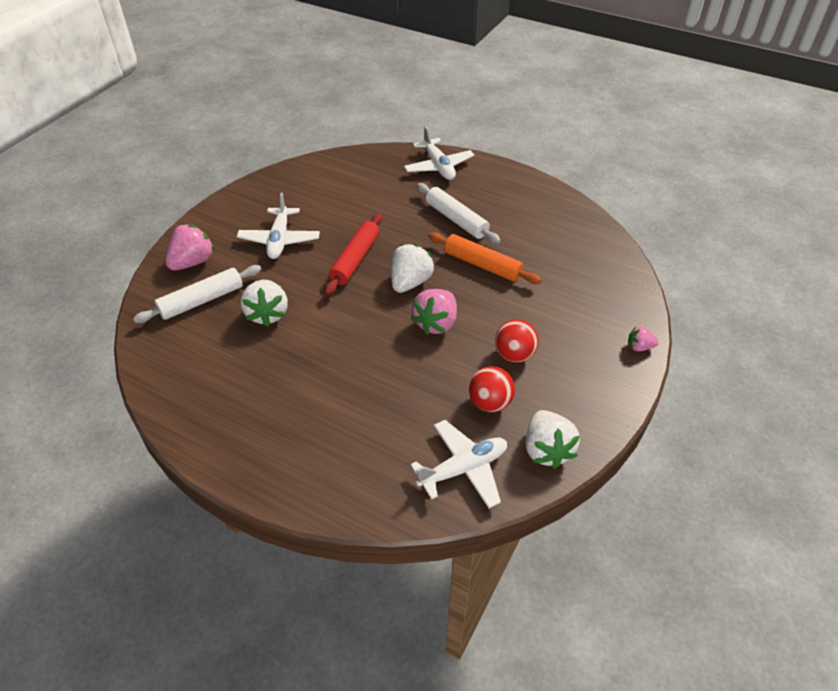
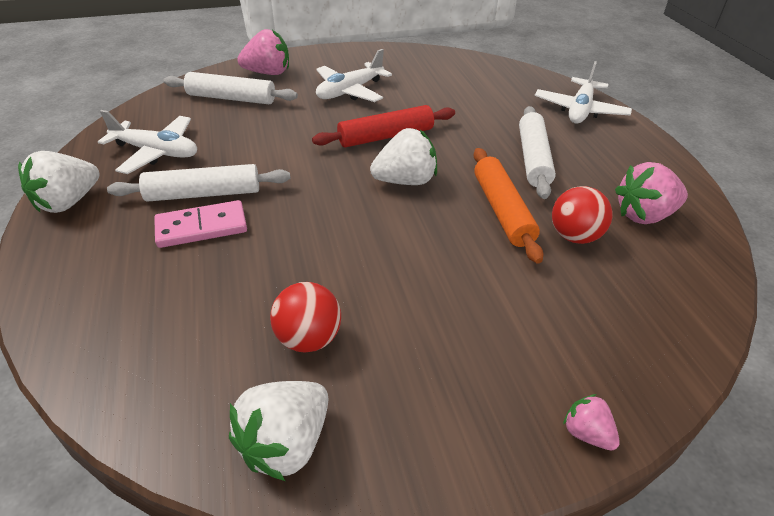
camera: 45 degrees right, 5 degrees down
white strawberry [241,280,288,327] -> white strawberry moved to [18,151,100,213]
white plane [410,420,507,508] -> white plane moved to [98,110,197,174]
pink strawberry [411,289,457,335] -> pink strawberry moved to [615,162,688,224]
red ball [495,319,539,363] -> red ball moved to [552,186,613,244]
none -> white rolling pin [107,164,291,202]
none -> pink domino [154,200,247,248]

